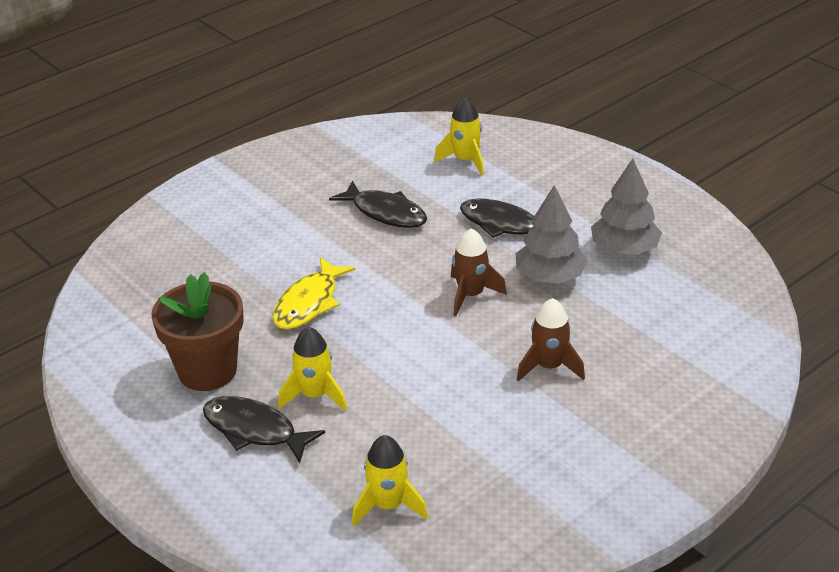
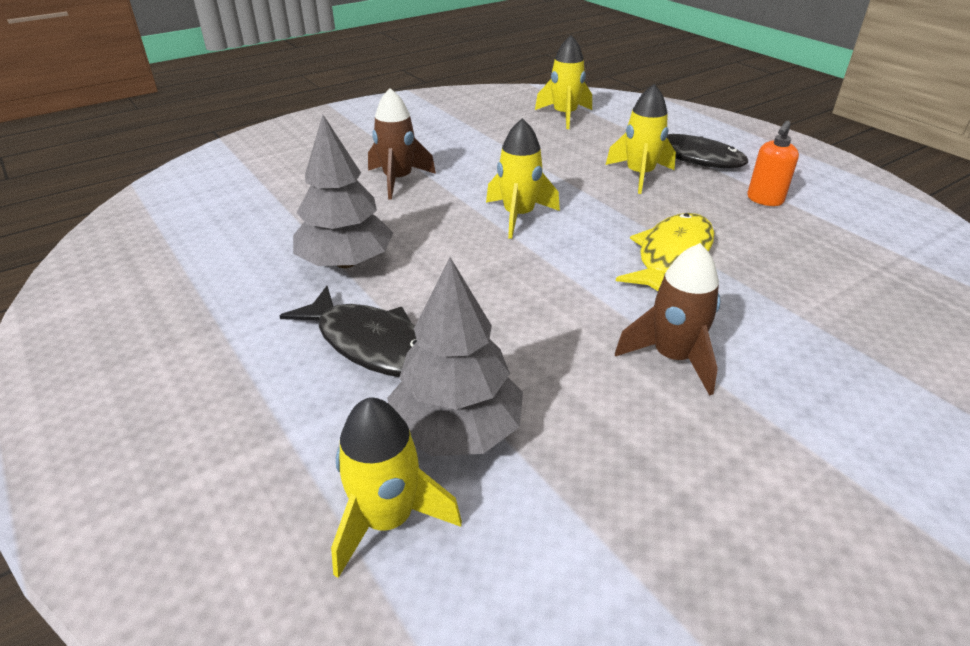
camera: 175 degrees left, 0 degrees up
brown flower pot [152,272,244,391] -> orange soap dispenser [747,121,799,206]
black fish [329,180,427,228] -> none
brown rocket [451,228,507,316] -> brown rocket moved to [615,243,720,396]
grey tree [591,159,662,255] -> grey tree moved to [387,257,523,456]
none -> yellow rocket [486,118,560,239]

